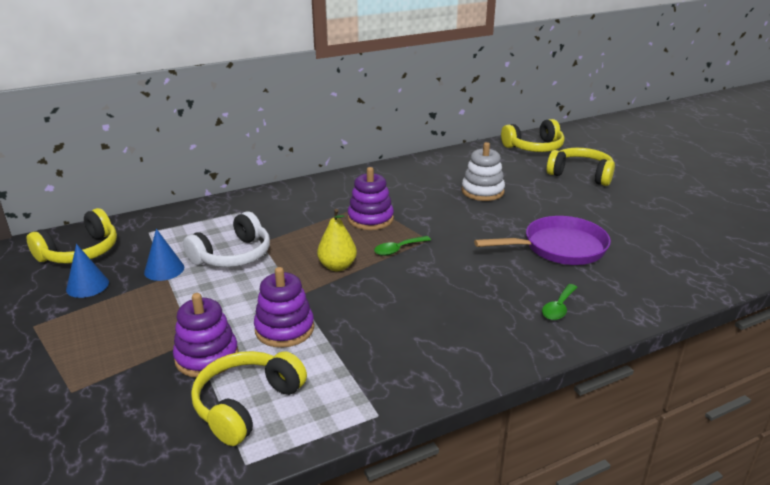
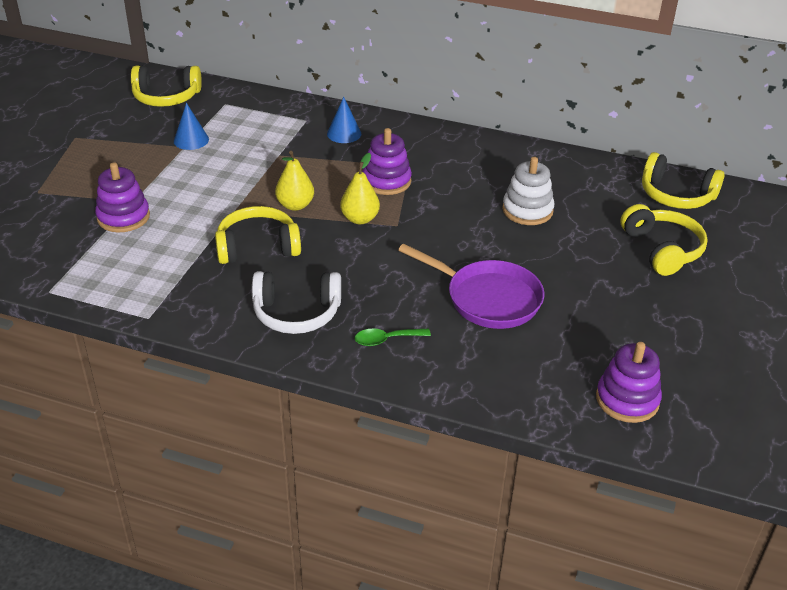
camera: 45 degrees right, 10 degrees up
blue cone [66,244,109,298] -> blue cone moved to [327,97,361,143]
white headphones [183,211,270,267] -> white headphones moved to [252,271,341,334]
yellow headphones [191,351,307,446] -> yellow headphones moved to [215,206,301,264]
purple stacking toy [254,267,314,348] -> purple stacking toy moved to [596,342,662,423]
green spoon [374,236,431,256] -> yellow pear [340,153,380,224]

